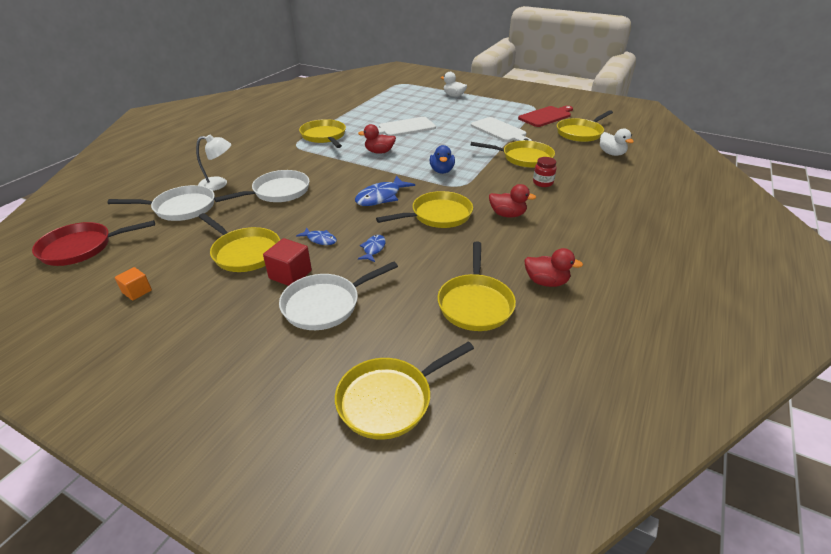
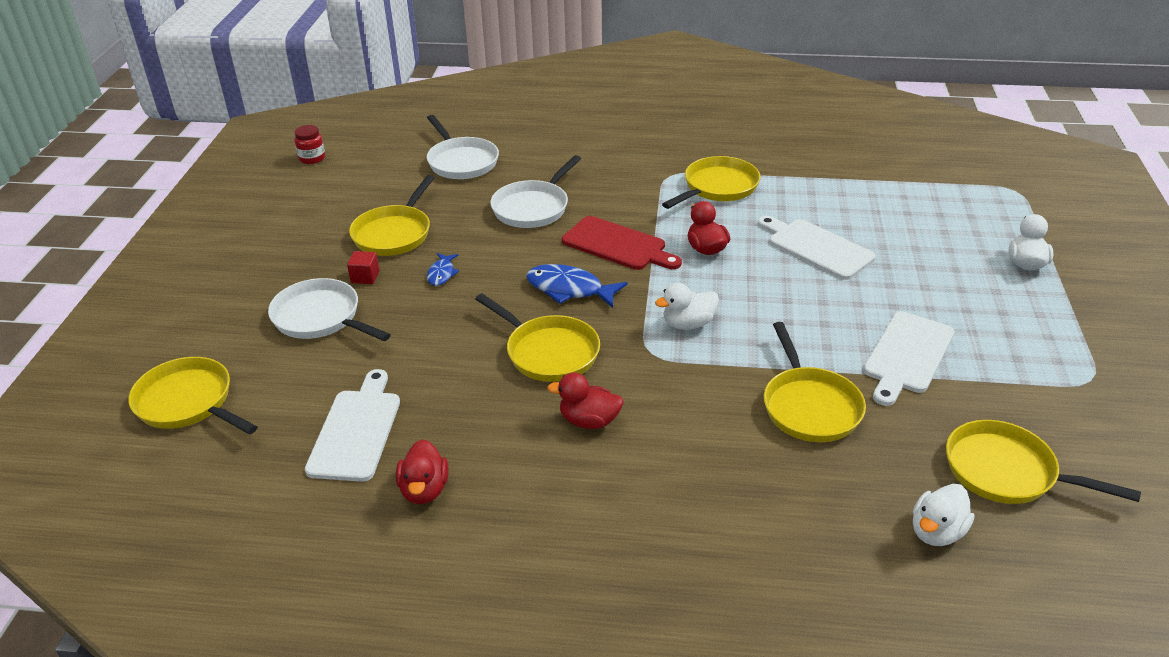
camera: 70 degrees right, 0 degrees up
red pan [32,220,155,266] -> none
orange cube [115,267,152,301] -> none
white lamp [196,134,231,191] -> none
white pan [214,170,310,202] -> white pan turned 90 degrees clockwise [490,155,581,228]
red cube [263,238,312,286] -> red cube [347,251,379,284], size x0.64
blue fish [358,235,386,262] -> none
blue duck [429,145,455,174] -> white duck [655,283,719,330]
yellow pan [437,241,516,331] -> white cutting board [305,369,400,482]
red duck [489,184,536,218] -> red duck turned 105 degrees clockwise [547,373,624,429]
red cutting board [518,106,573,127] -> red cutting board moved to [562,216,682,270]
red jar [533,157,557,187] -> red jar moved to [294,125,325,164]

